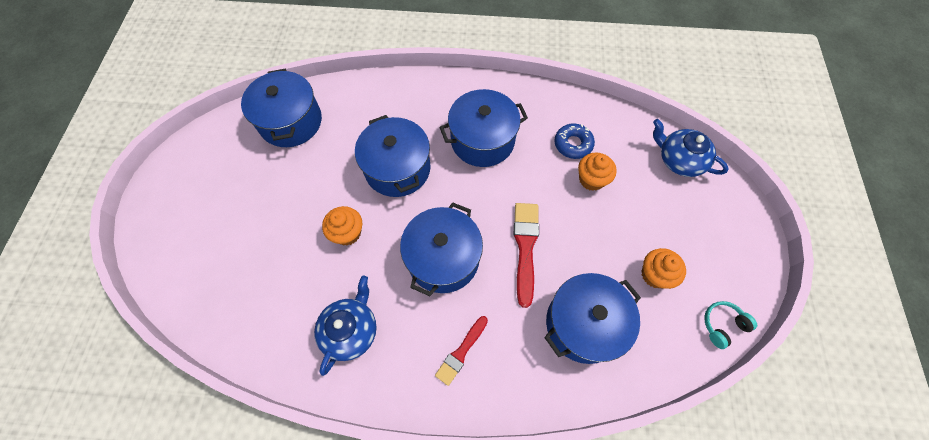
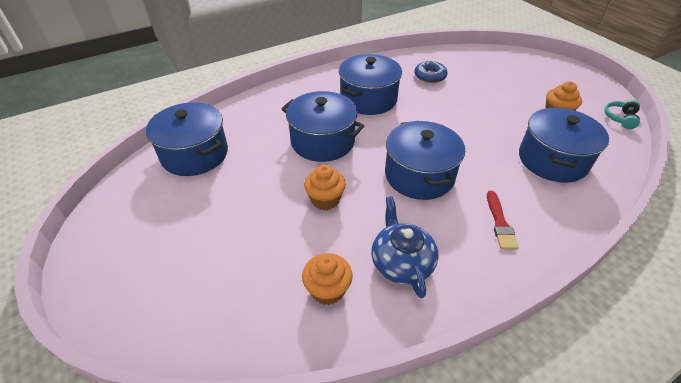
camera: 35 degrees left, 20 degrees down
red brush [514,203,539,308] -> none
orange cupcake [578,153,617,191] -> orange cupcake moved to [302,253,353,305]
blue teapot [653,119,729,177] -> none

